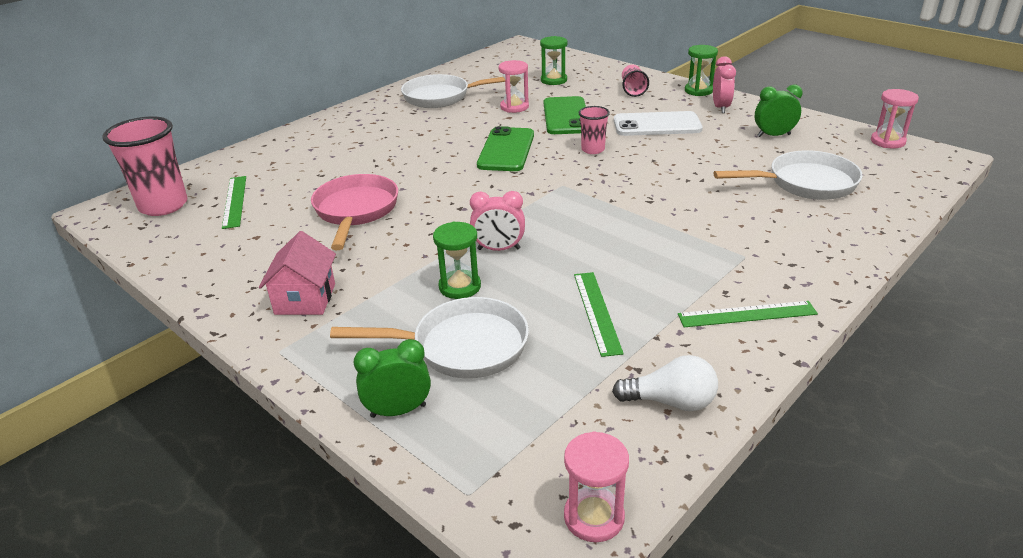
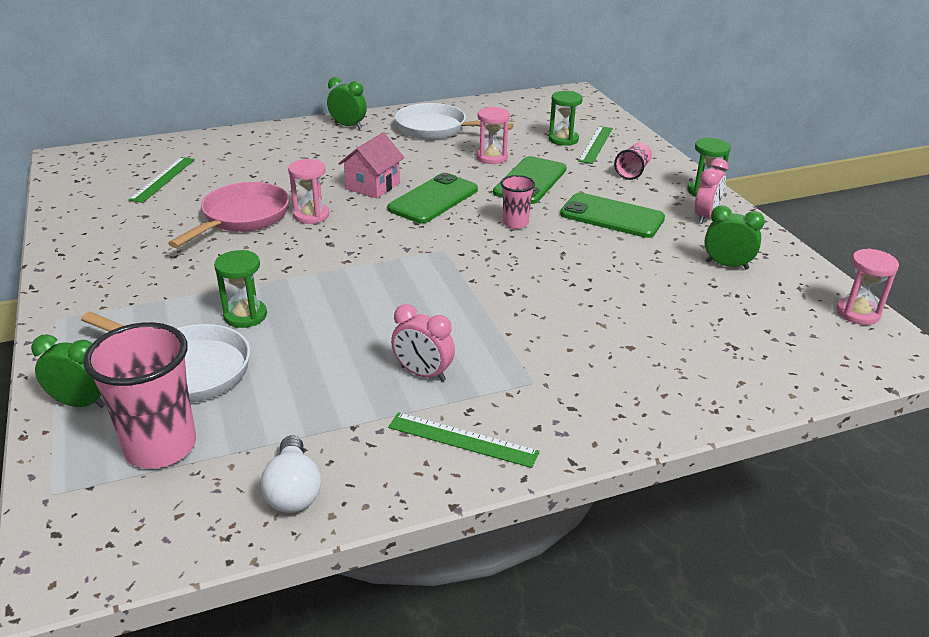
camera: 25 degrees right, 0 degrees up
pink cup [102,116,187,216] -> pink cup moved to [83,322,196,469]
pink house [259,231,336,315] -> pink house moved to [338,132,405,198]
pink clock [470,191,525,251] -> pink clock moved to [391,304,455,382]
pink hourglass [564,431,629,542] -> pink hourglass moved to [288,159,329,224]
green ruler [574,272,624,357] -> green ruler moved to [578,126,613,164]
white light bulb [612,355,718,411] -> white light bulb turned 45 degrees clockwise [261,435,321,513]
white phone [614,111,703,136] -> green phone [560,193,665,238]
white pan [714,150,863,200] -> none
none -> green clock [327,77,367,129]

